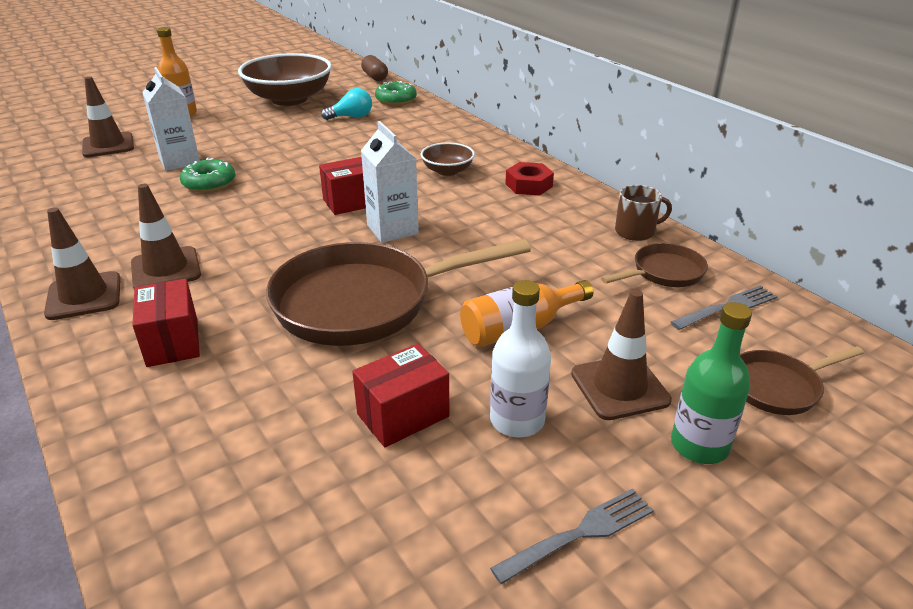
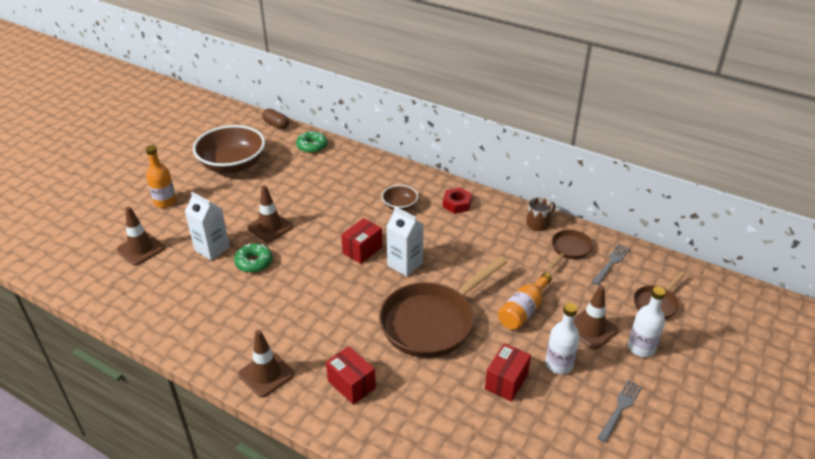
camera: 25 degrees left, 5 degrees up
brown traffic cone [131,184,201,288] -> brown traffic cone moved to [248,185,293,243]
turquoise light bulb [321,88,372,120] -> none
green bottle [671,302,752,464] -> white bottle [628,287,666,357]

